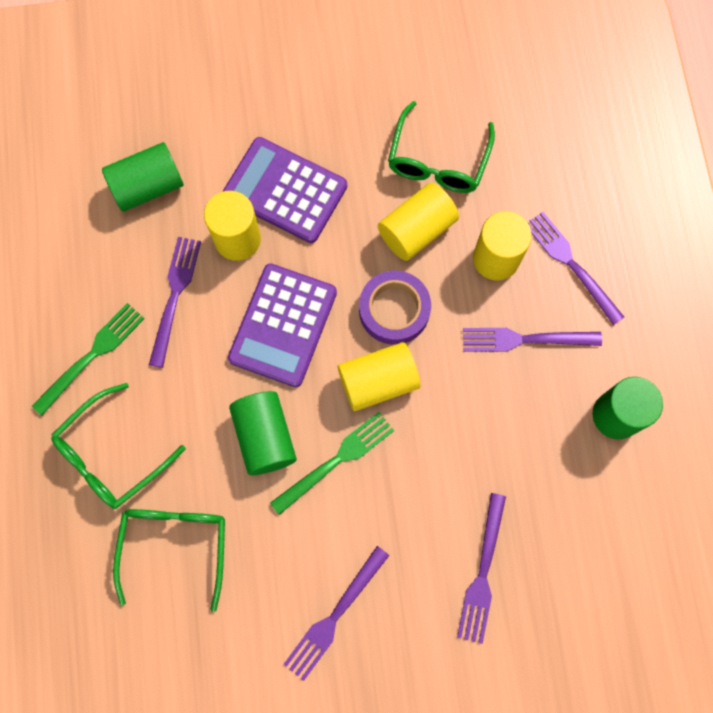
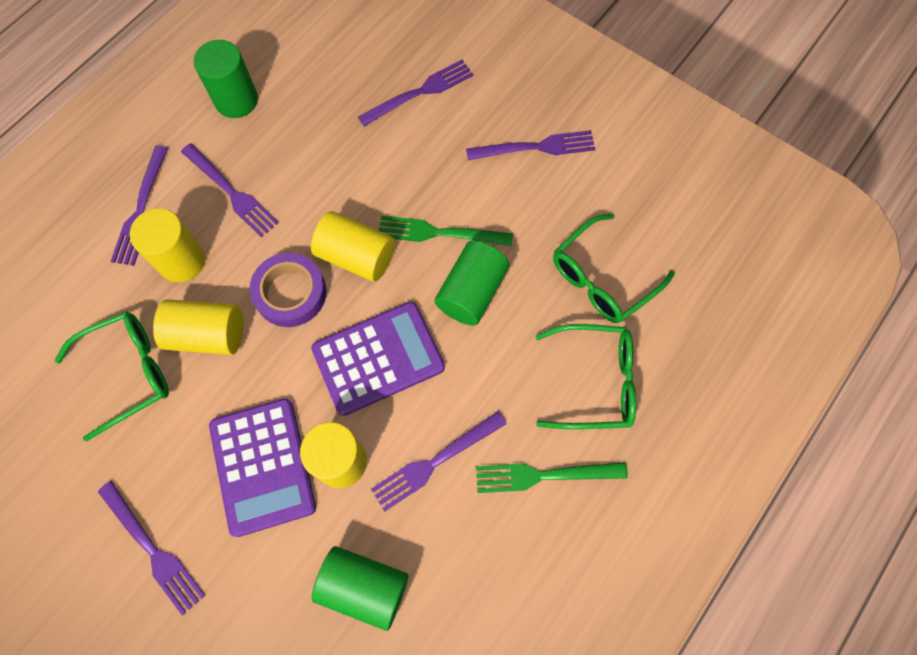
camera: 135 degrees left, 5 degrees down
none -> purple fork [98,481,205,615]

